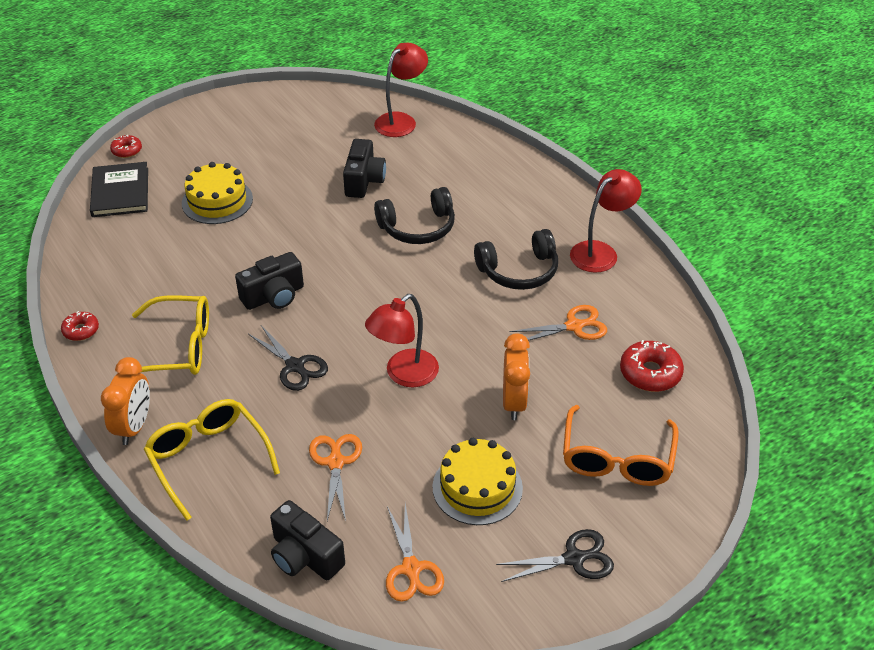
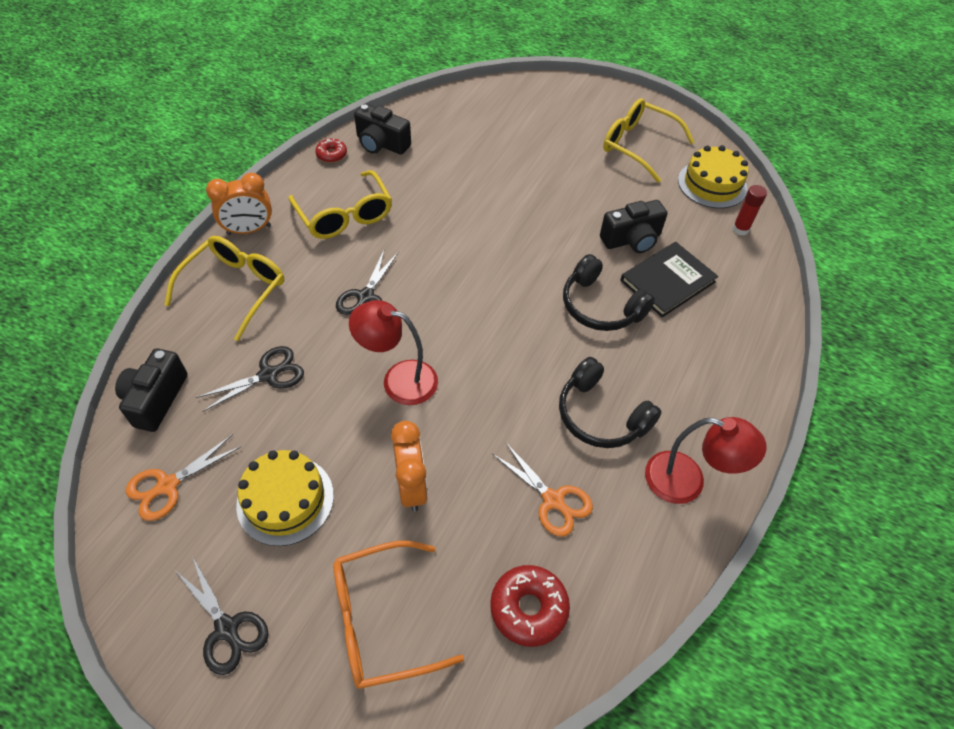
camera: 60 degrees right, 10 degrees up
black book [90,162,148,217] -> black book moved to [620,242,718,317]
red donut [110,135,142,158] -> none
yellow cake [182,162,253,224] -> yellow cake moved to [678,145,749,209]
black camera [235,252,304,310] -> black camera moved to [354,104,411,155]
orange scissors [309,434,362,521] -> black scissors [196,346,304,412]
red lamp [374,43,428,137] -> red glue stick [732,185,767,235]
orange clock [503,334,530,420] -> orange clock turned 75 degrees counterclockwise [391,421,428,512]
none -> yellow glasses [603,98,694,183]

